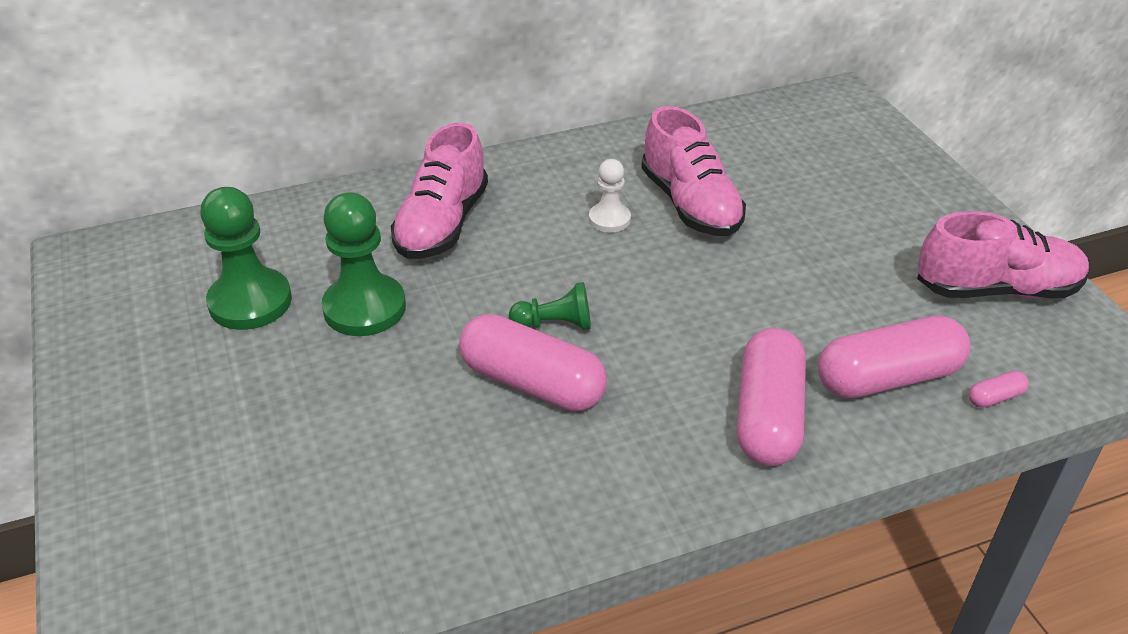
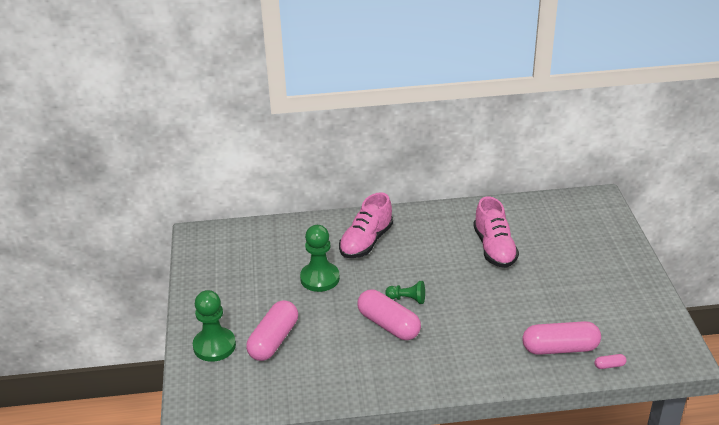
camera: 15 degrees right, 5 degrees down
green pawn [200,187,292,330] -> green pawn moved to [193,290,236,362]
white pawn [589,159,631,232] -> none
pink capsule [737,328,806,466] -> pink capsule moved to [246,300,298,361]
pink shoe [917,211,1089,298] -> none

